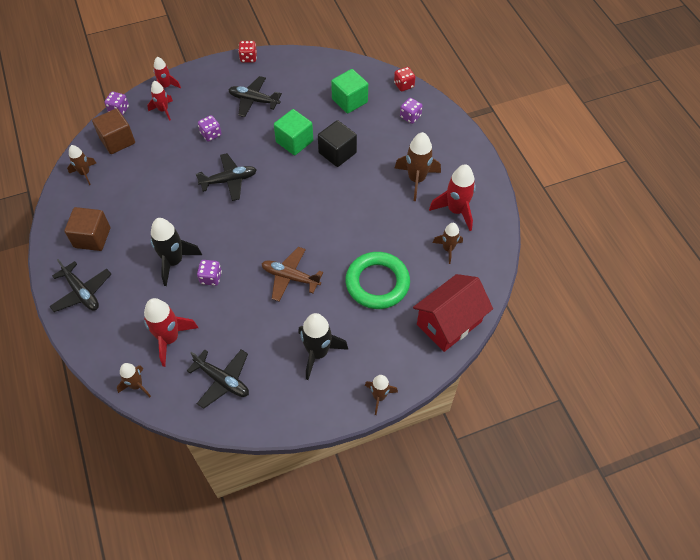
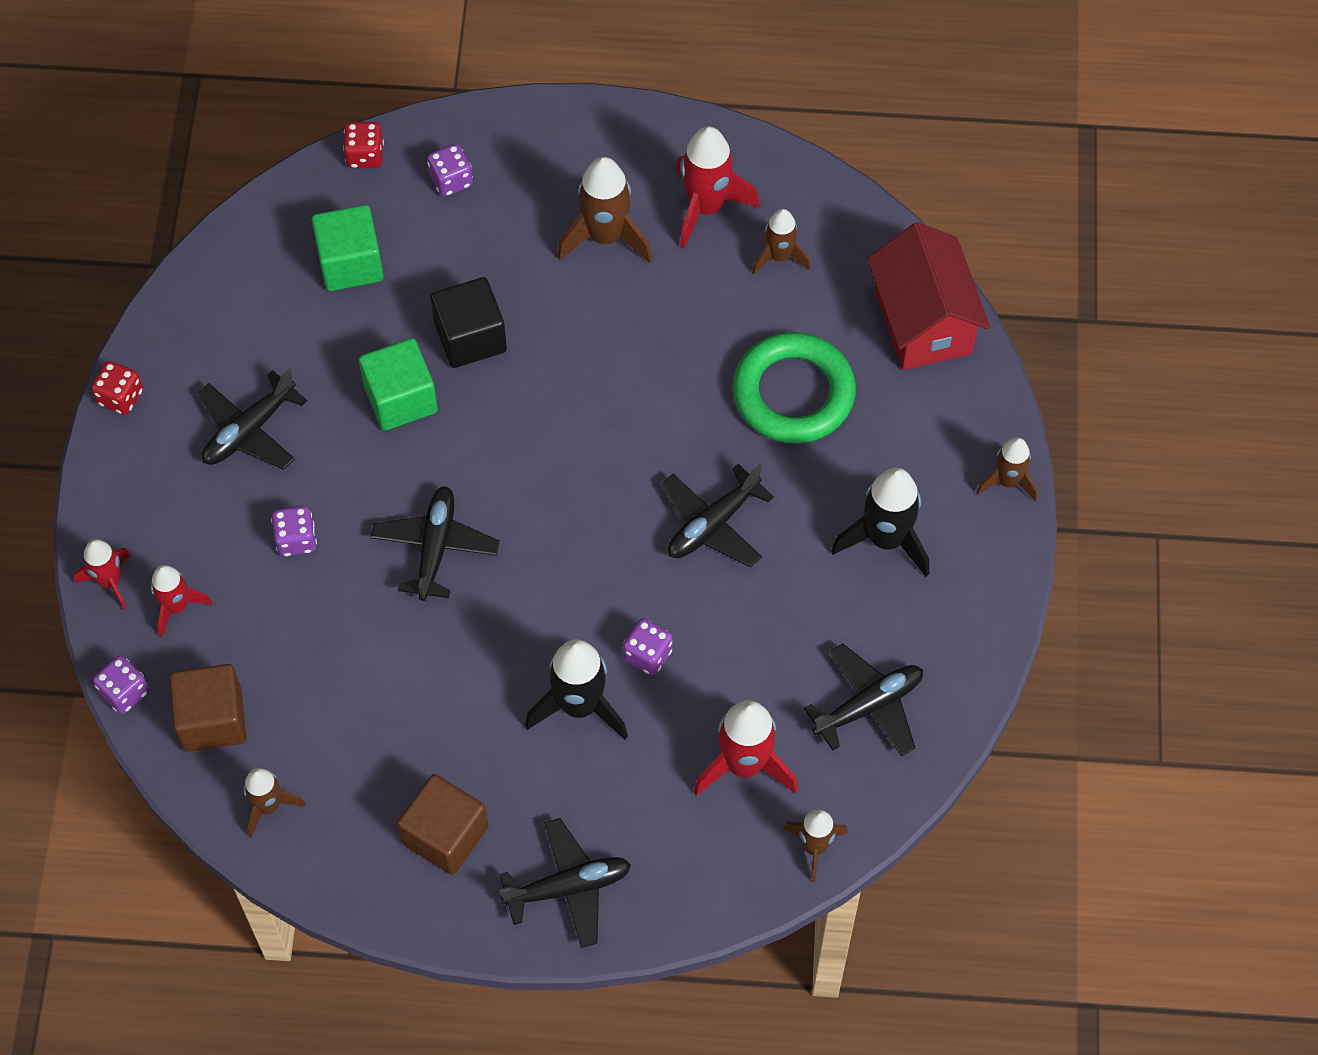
camera: 65 degrees left, 5 degrees up
brown plane [262,247,323,302] -> black plane [662,464,774,567]

